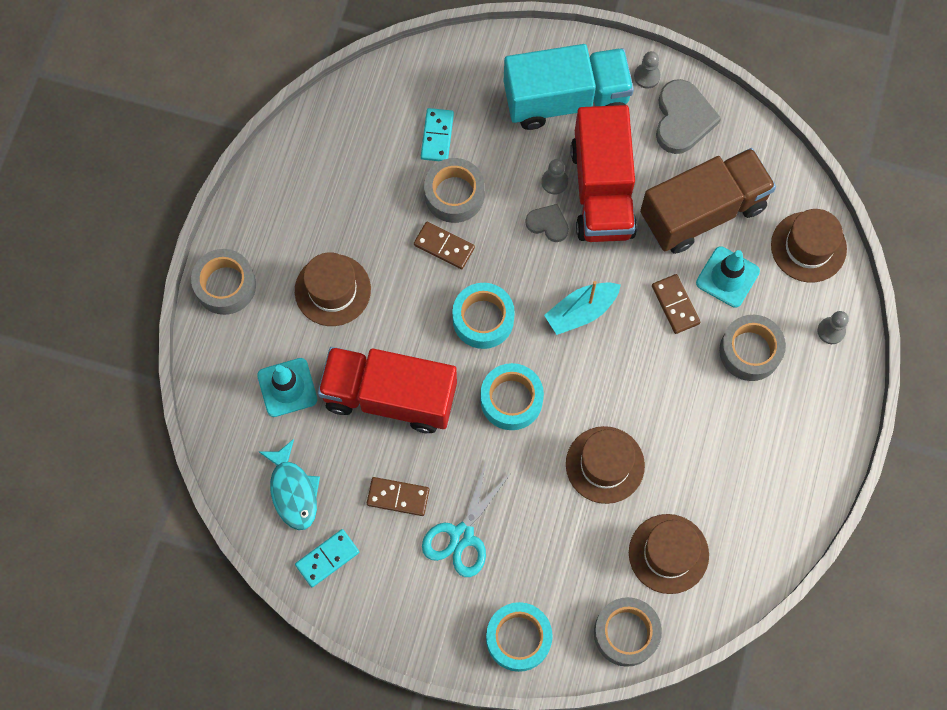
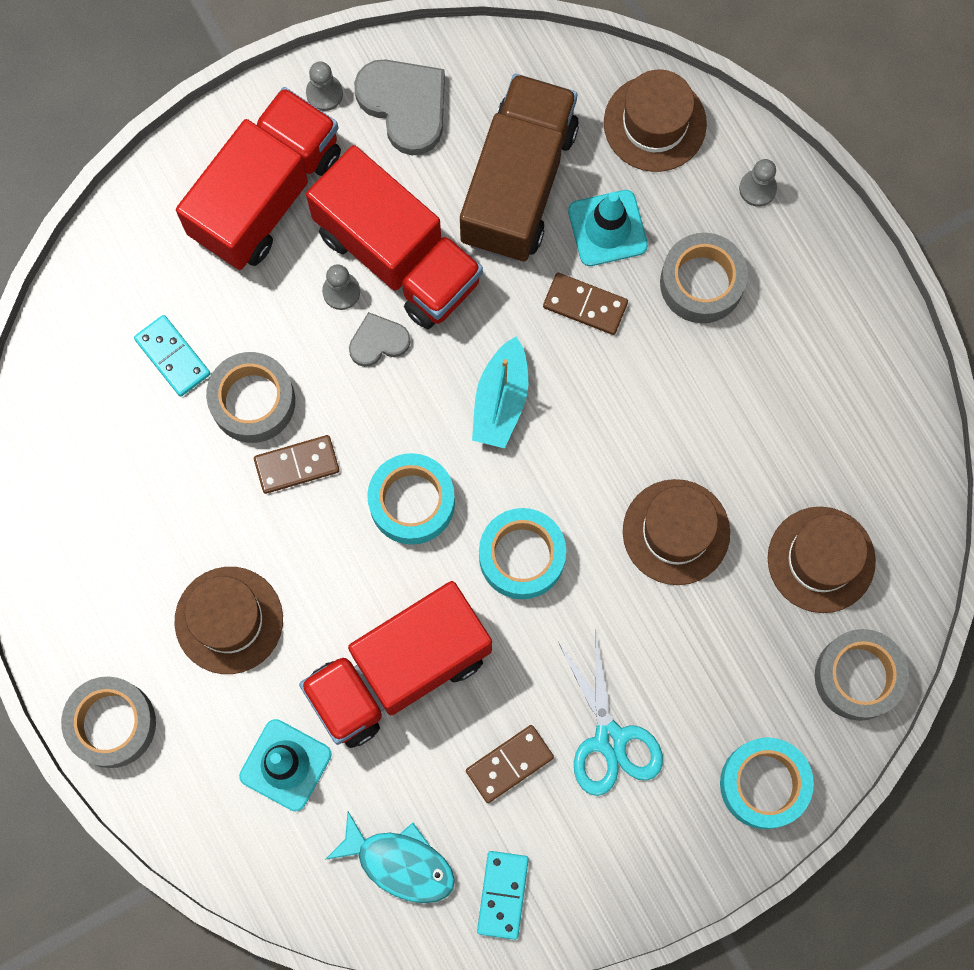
camera: 45 degrees left, 5 degrees up
turquoise truck [504,44,634,130] -> red truck [176,87,341,270]

